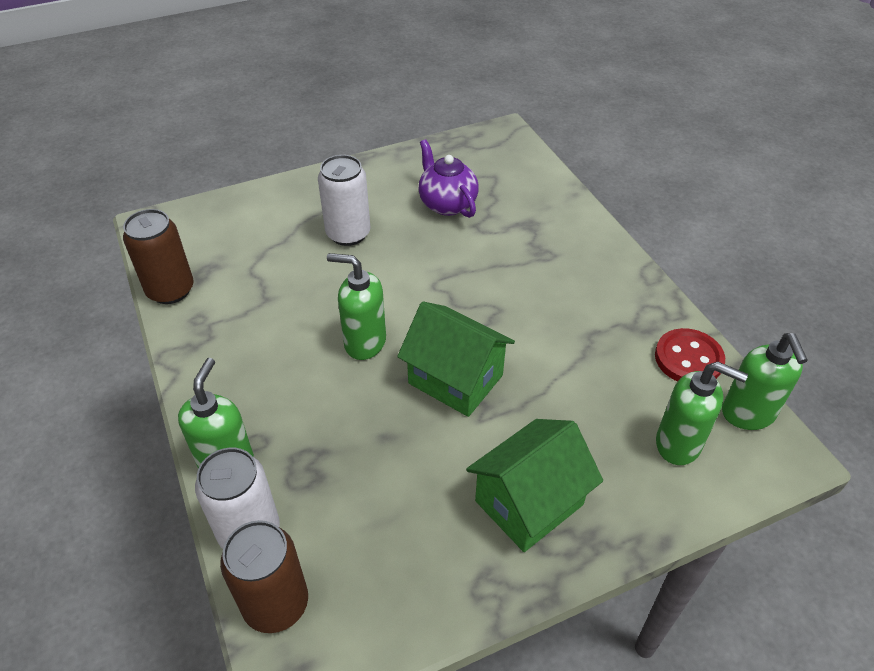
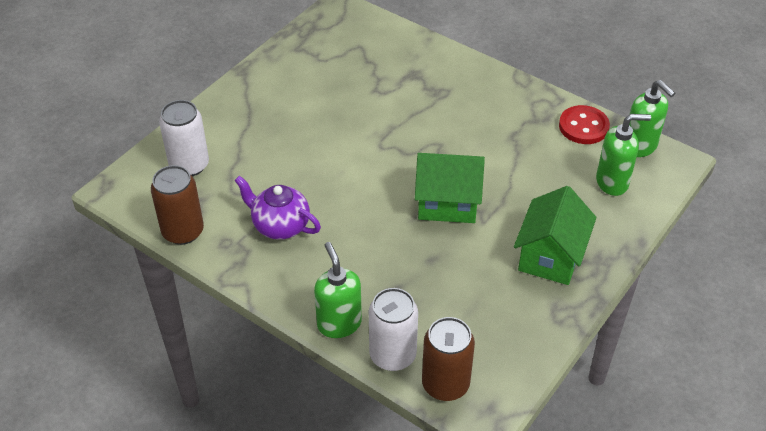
camera: 30 degrees left, 0 degrees up
white can [318,155,371,246] -> white can moved to [159,100,209,176]
green soap dispenser [327,253,386,360] -> none
purple teapot [418,139,479,218] -> purple teapot moved to [234,176,321,240]

